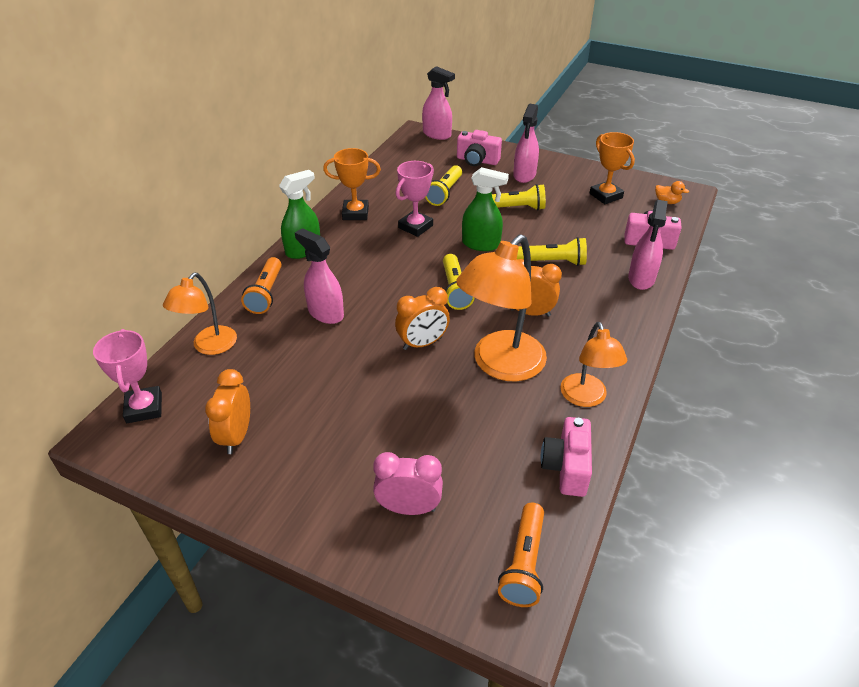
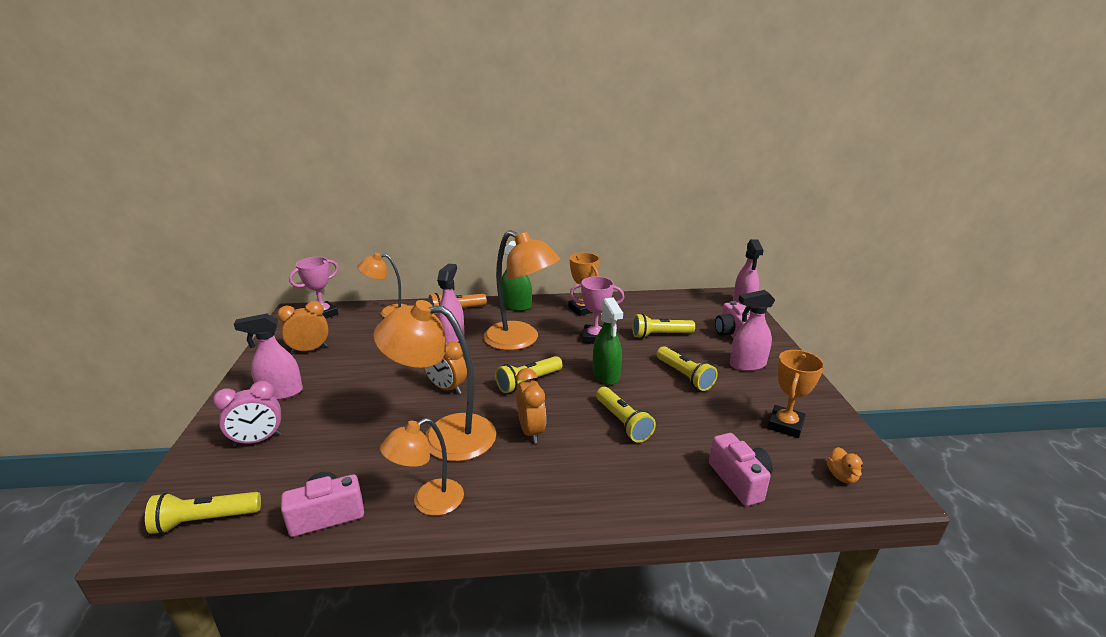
camera: 60 degrees right, 15 degrees down
pink clock [373,452,443,515] -> pink clock turned 90 degrees clockwise [213,381,281,447]
orange flashlight [498,503,544,607] -> yellow flashlight [145,492,261,534]
pink spray bottle [628,200,668,290] -> pink spray bottle moved to [234,314,303,400]
none -> orange lamp [483,230,560,350]

